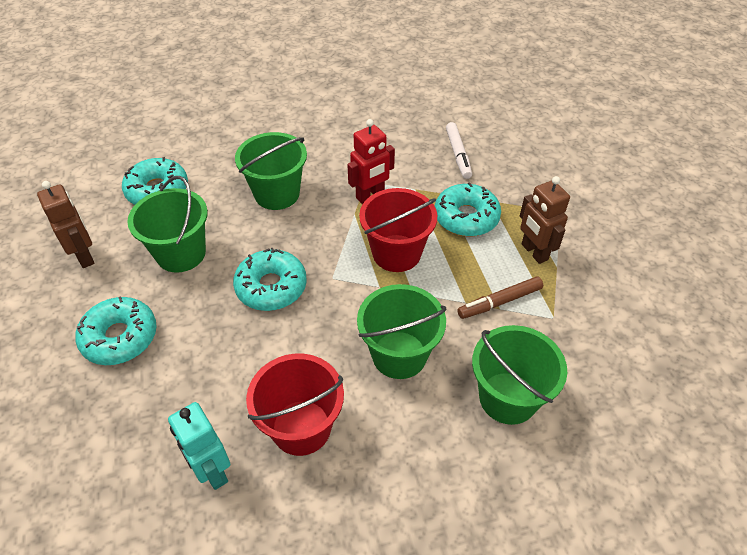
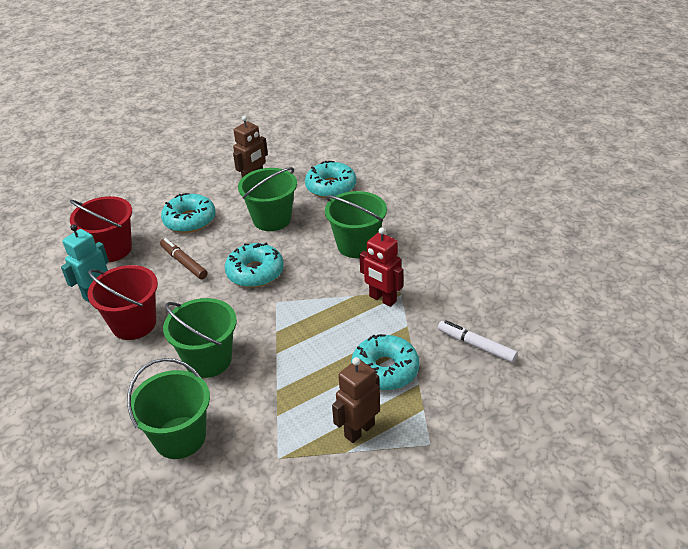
camera: 75 degrees right, 10 degrees down
red bucket [359,188,437,272] -> red bucket moved to [70,196,132,262]
white marker [446,122,472,179] -> white marker turned 60 degrees clockwise [438,320,518,363]
brown marker [457,277,543,319] -> brown marker moved to [160,238,208,279]

